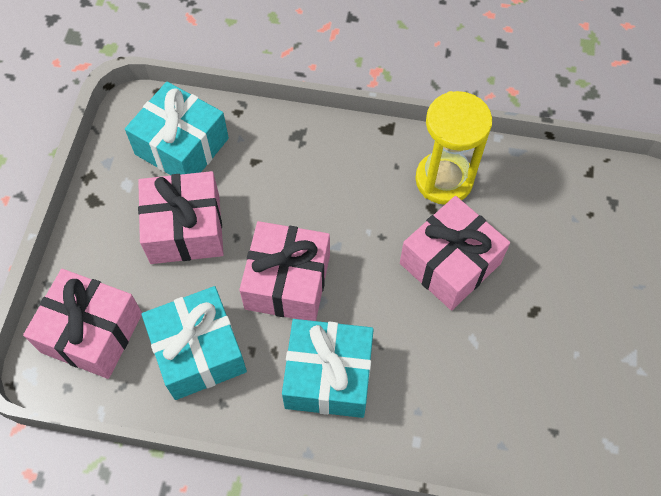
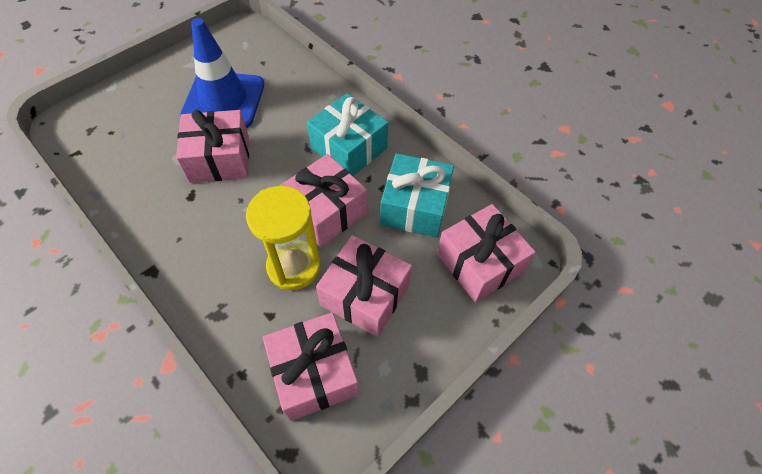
camera: 145 degrees left, 5 degrees down
turquoise gift [125,82,229,175] -> pink gift [263,312,359,421]
yellow hourglass [415,91,492,205] -> yellow hourglass moved to [246,186,321,290]
none -> blue traffic cone [180,18,264,128]

